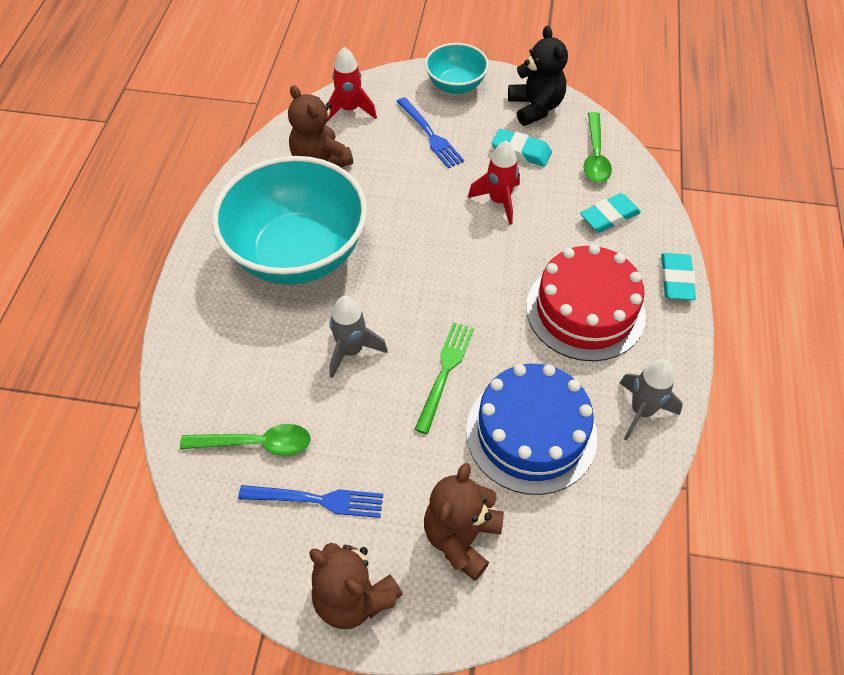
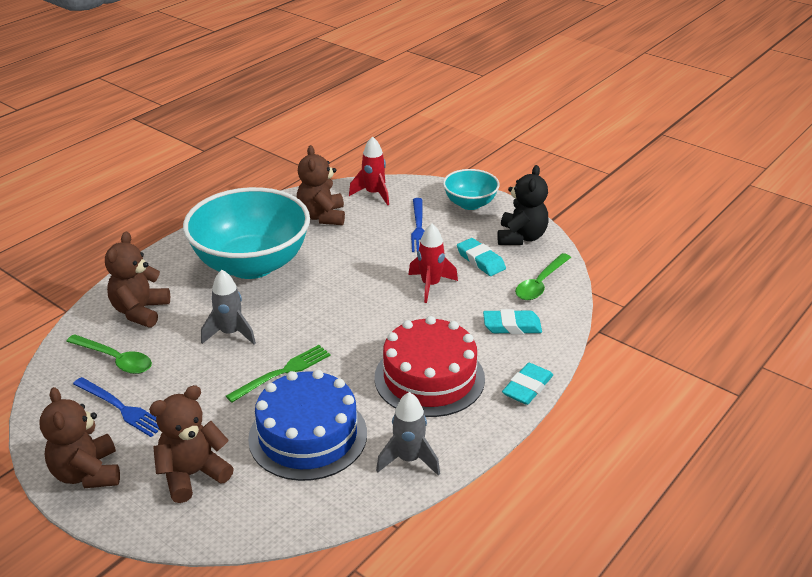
camera: 30 degrees right, 20 degrees down
none -> brown teddy bear [105,232,170,327]

